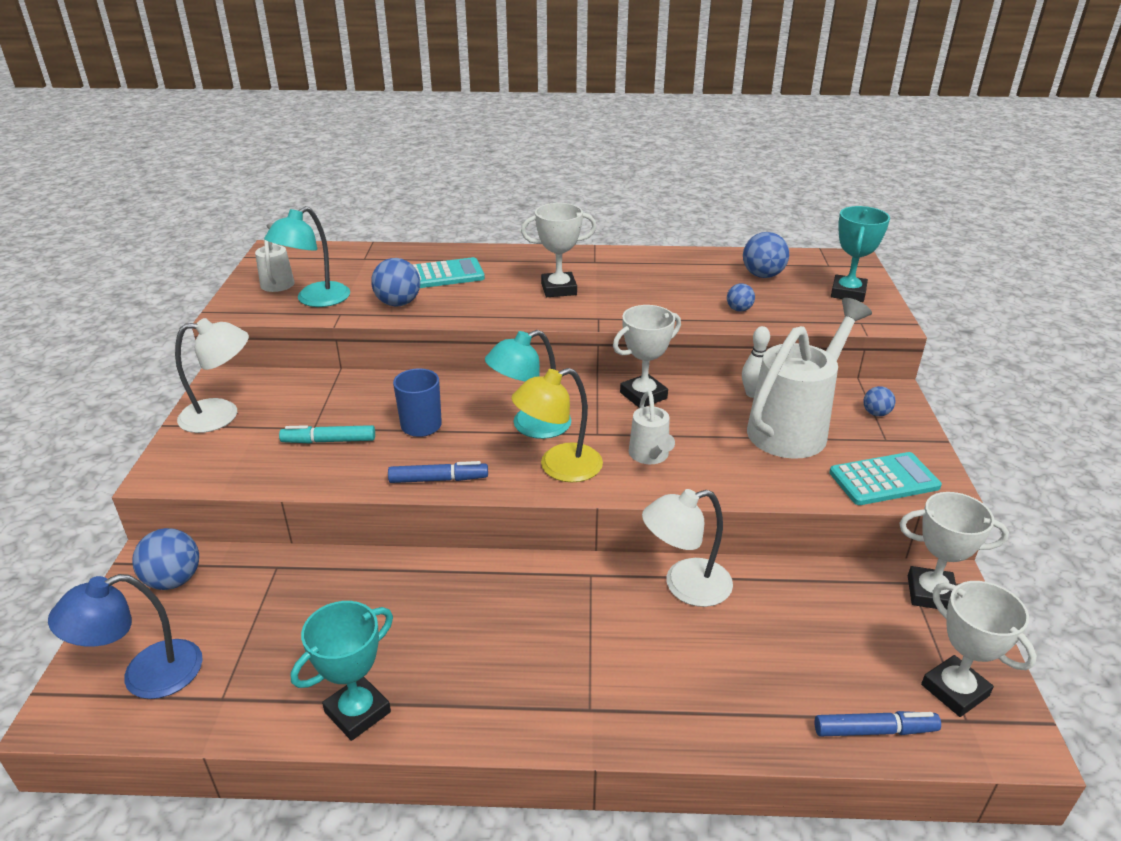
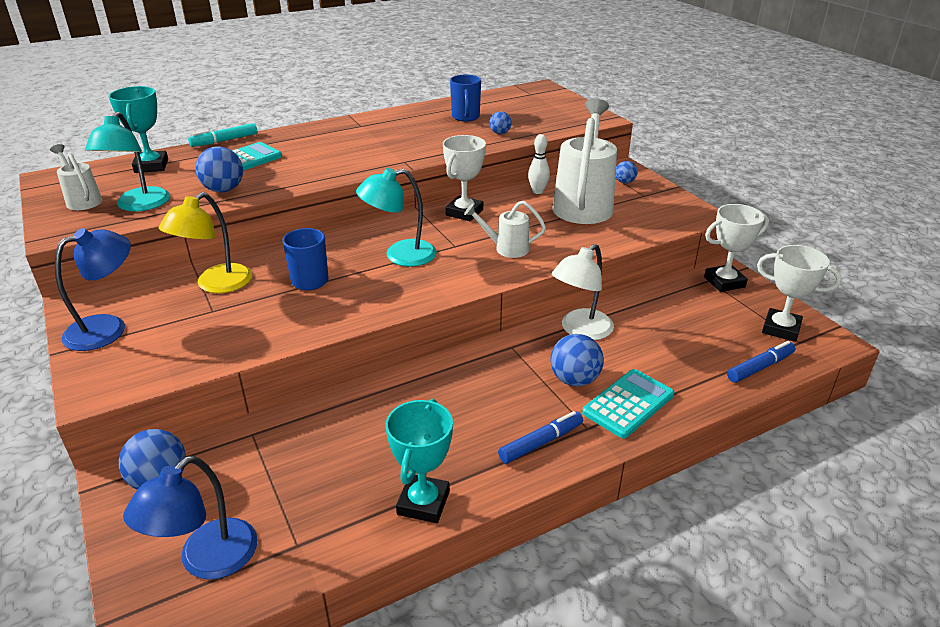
camera: 30 degrees left, 0 degrees up
white lamp [175,318,249,433] -> blue lamp [55,228,131,351]
turquoise marker [279,425,375,443] -> turquoise marker moved to [188,123,257,147]
blue marker [388,461,488,483] -> blue marker moved to [498,411,583,464]
turquoise lamp [485,330,571,439] -> turquoise lamp turned 45 degrees clockwise [356,168,437,267]
yellow lamp [511,368,603,482] -> yellow lamp moved to [159,192,252,293]
white trophy [521,203,597,297] -> none
white watering can [629,391,675,464] -> white watering can turned 135 degrees clockwise [464,201,546,258]
blue ball [743,232,789,278] -> blue ball moved to [551,334,604,386]
turquoise calculator [829,452,942,505] -> turquoise calculator moved to [582,369,674,439]
turquoise trophy [831,206,890,302] -> turquoise trophy moved to [108,86,168,173]
none -> blue mug [450,75,481,122]

